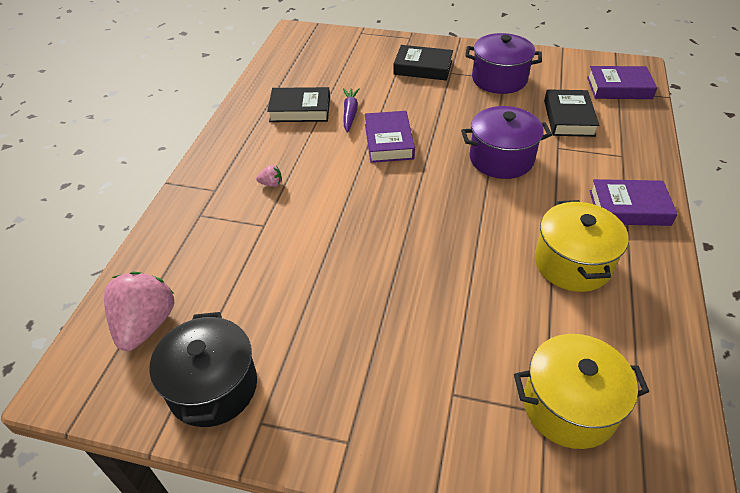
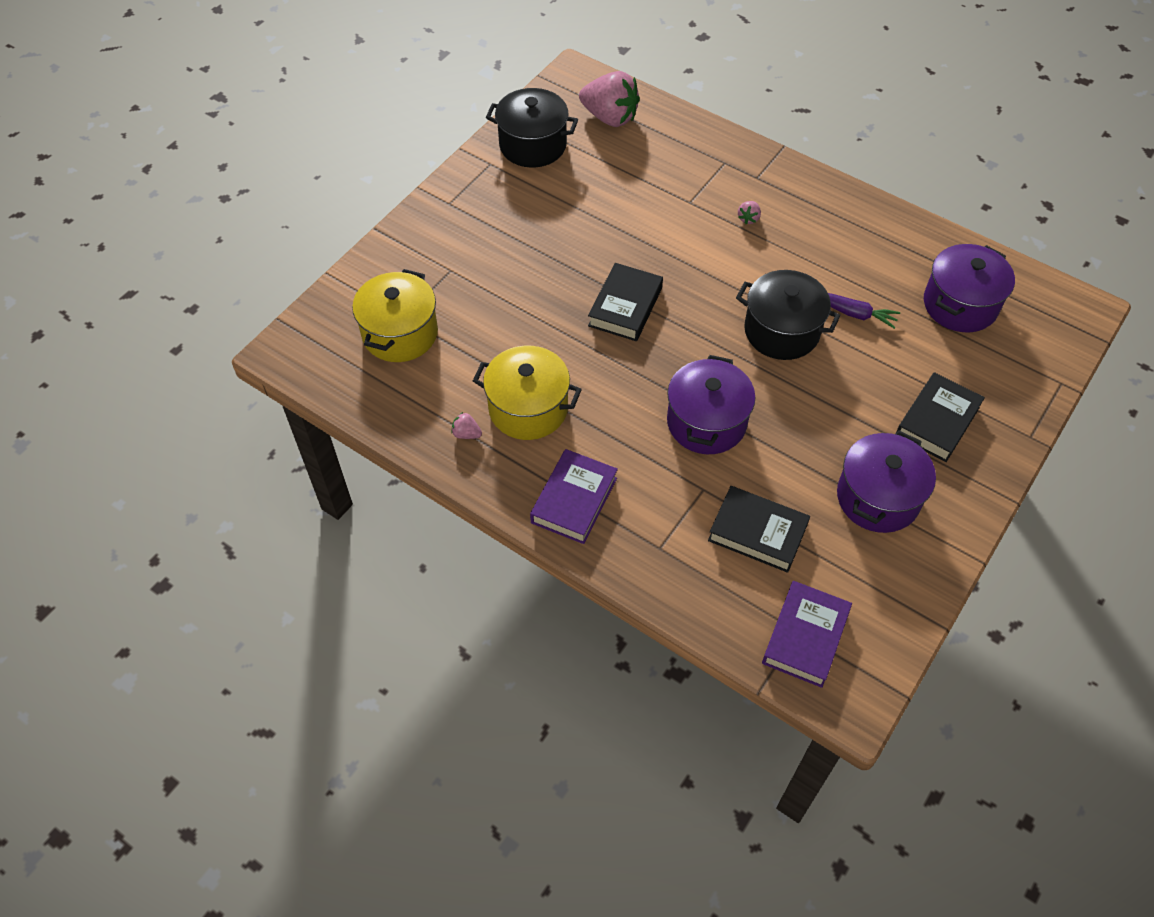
camera: 110 degrees right, 10 degrees up
black book [267,87,330,122] -> black book moved to [588,263,663,341]
purple book [365,111,415,163] -> black pot [736,270,840,360]
none -> pink strawberry [451,412,482,439]
none -> purple pot [924,244,1015,332]

